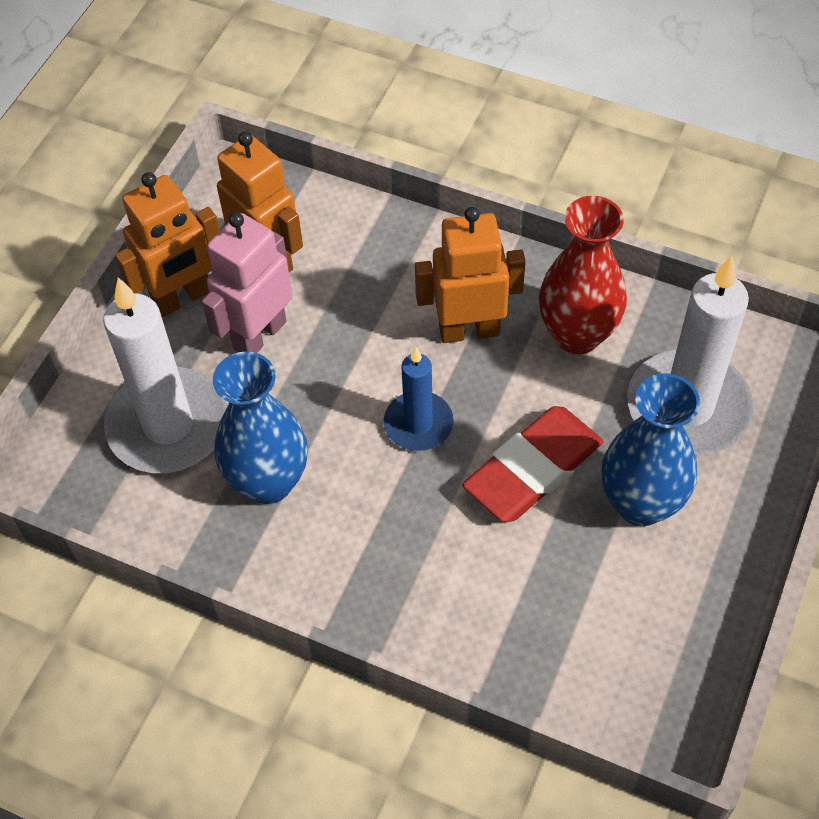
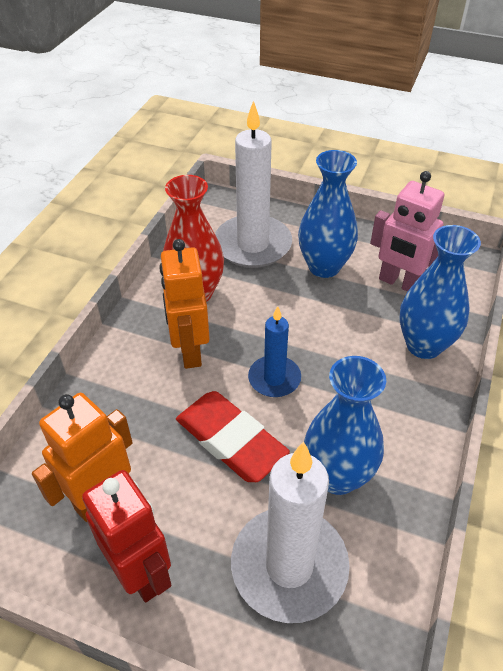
camera: 95 degrees left, 10 degrees down
orange robot [115,172,220,317] -> red robot [82,470,171,602]
pink robot [202,212,293,353] -> pink robot moved to [370,171,445,292]
red eraser [462,406,604,522] -> red eraser moved to [176,391,290,482]
none -> blue vase [399,225,481,359]

